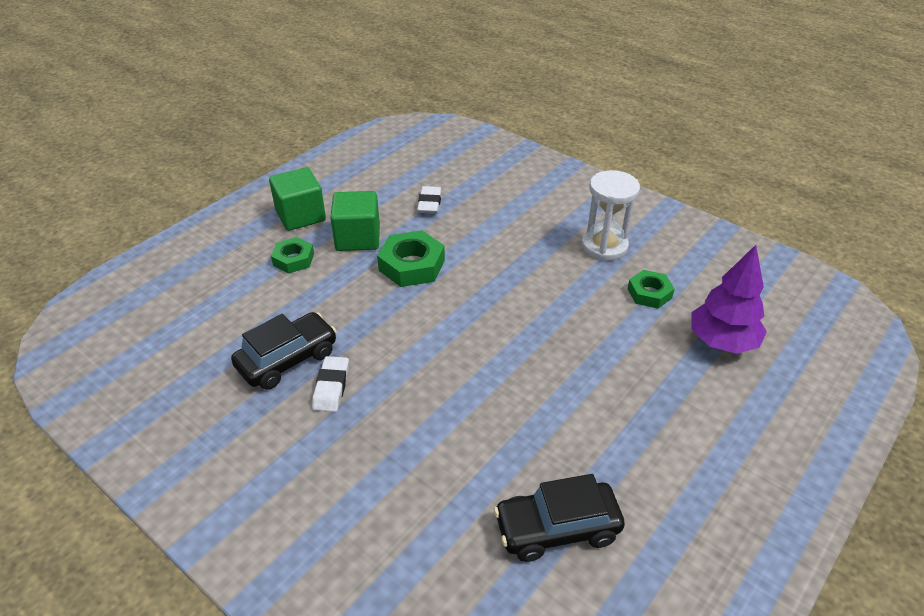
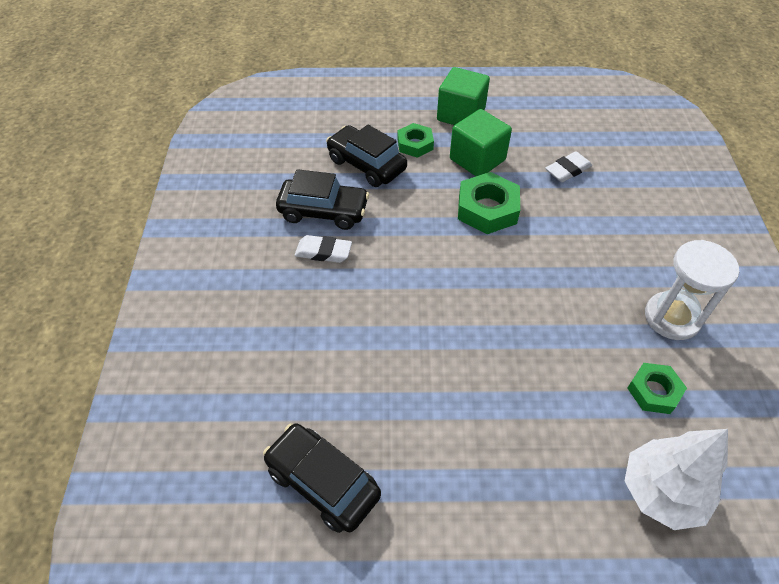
camera: 50 degrees right, 10 degrees up
white eraser [312,356,349,412] -> white eraser turned 45 degrees clockwise [295,235,352,263]
purple tree [691,245,767,354] -> white tree [625,429,728,530]
none -> black car [326,125,407,187]

